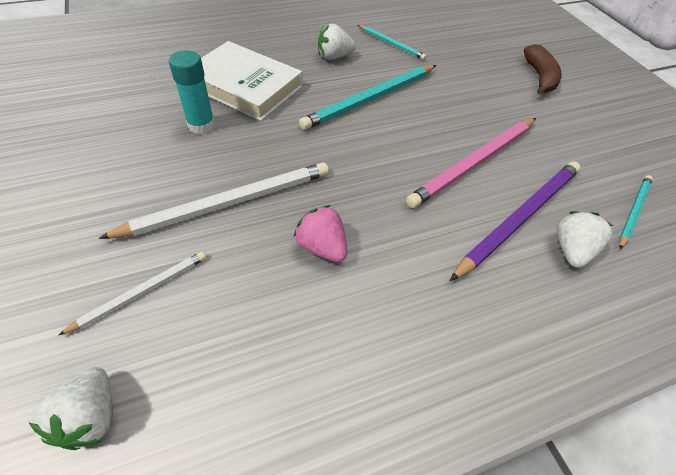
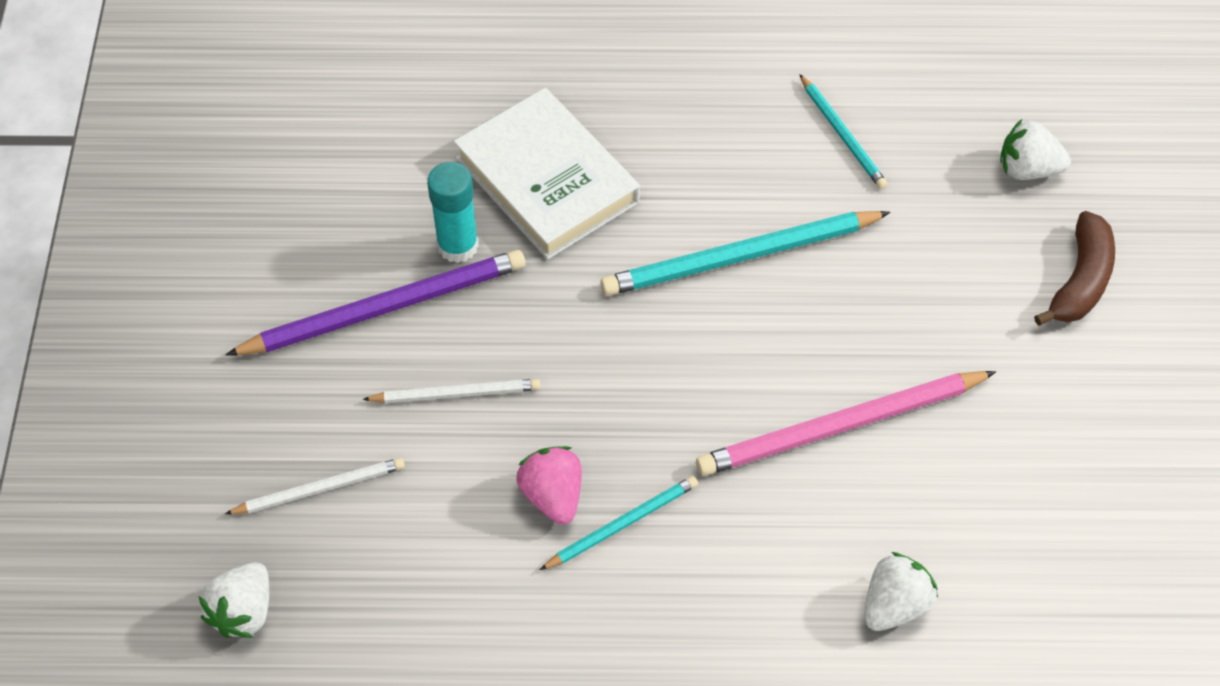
camera: 25 degrees right, 5 degrees up
white pencil [99,162,329,239] -> white pencil [363,379,540,403], size x0.55
white strawberry [318,24,356,60] -> white strawberry moved to [1000,119,1071,180]
purple pencil [450,161,580,281] -> purple pencil moved to [225,250,526,355]
turquoise pencil [619,175,653,249] -> turquoise pencil moved to [540,476,698,570]

